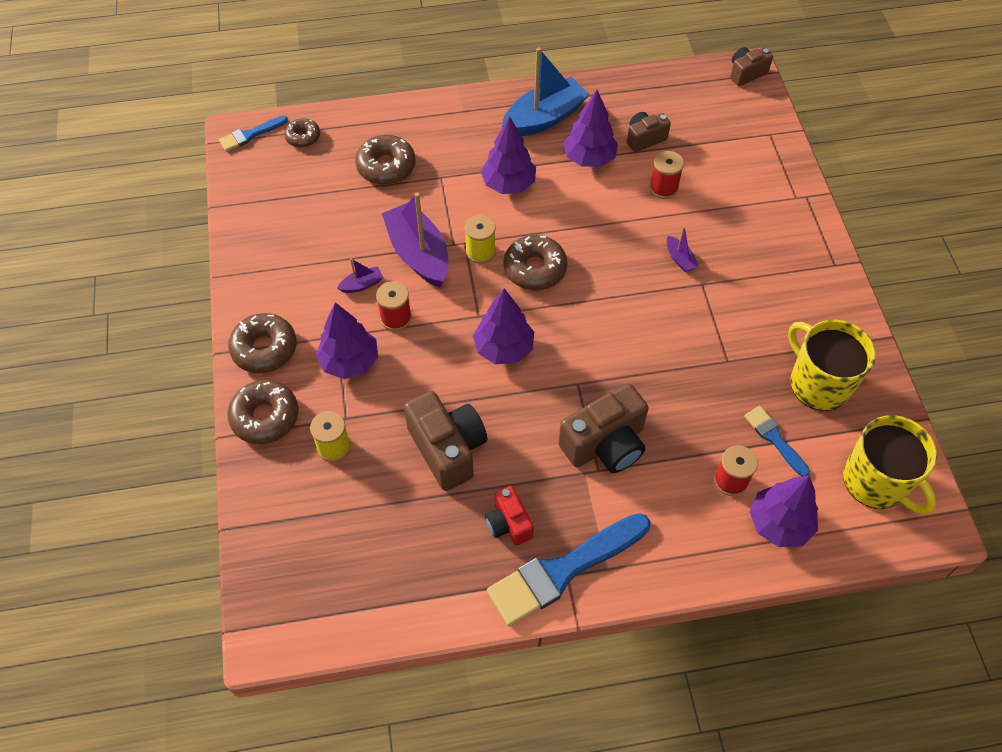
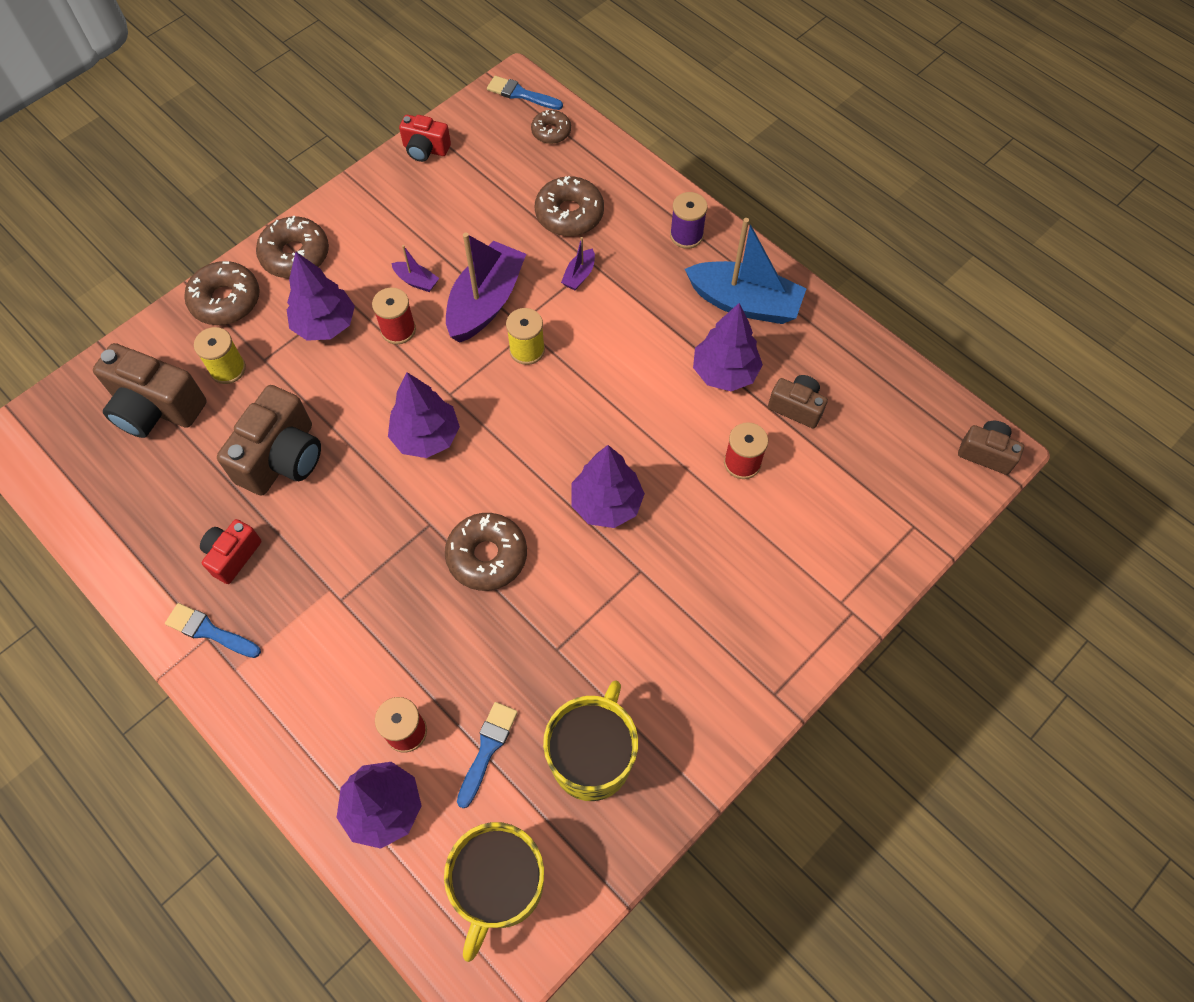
camera: 55 degrees right, 5 degrees up
purple tree [481,116,536,194] -> purple tree moved to [572,445,645,528]
blue brush [487,513,651,626] -> blue brush [165,603,261,658], size x0.51
brown donut [503,235,567,290] -> brown donut moved to [445,513,527,591]
brown camera [558,384,649,473] -> brown camera moved to [93,343,207,438]
purple boat [667,226,699,272] -> purple boat moved to [561,237,595,290]
none -> red camera [399,115,451,162]
none -> purple spool [670,192,707,249]

